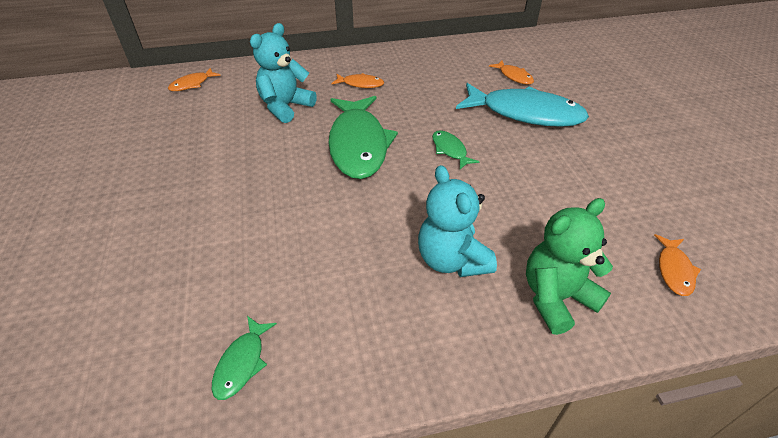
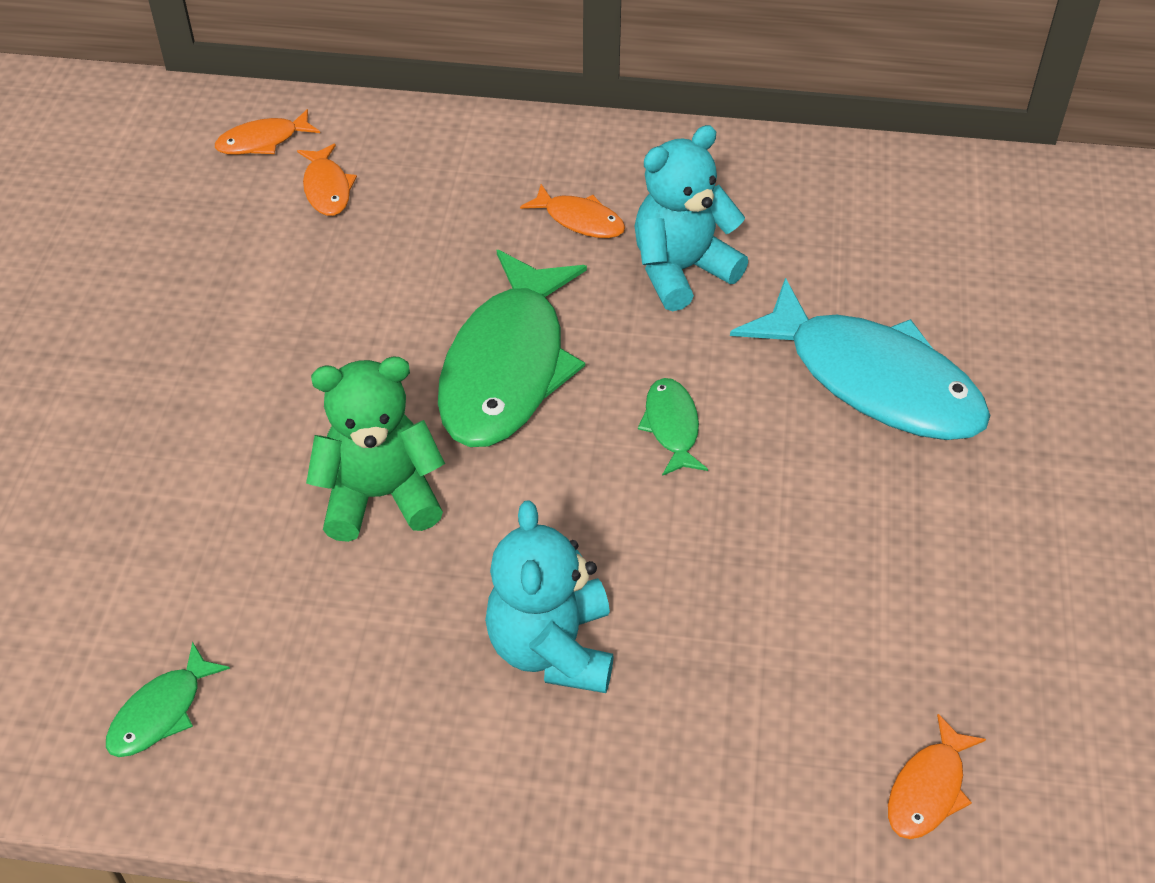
camera: 20 degrees right, 5 degrees up
turquoise teddy bear [250,23,317,123] -> turquoise teddy bear moved to [634,125,748,311]
orange fish [489,60,534,85] -> orange fish moved to [297,144,357,216]
green teddy bear [526,198,613,335] -> green teddy bear moved to [306,357,445,542]

